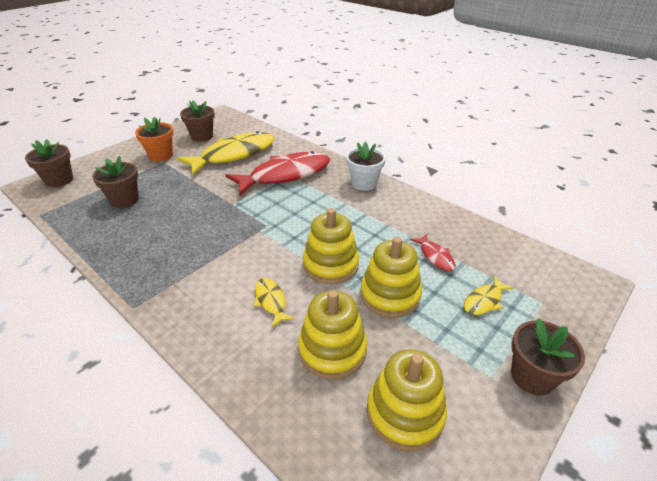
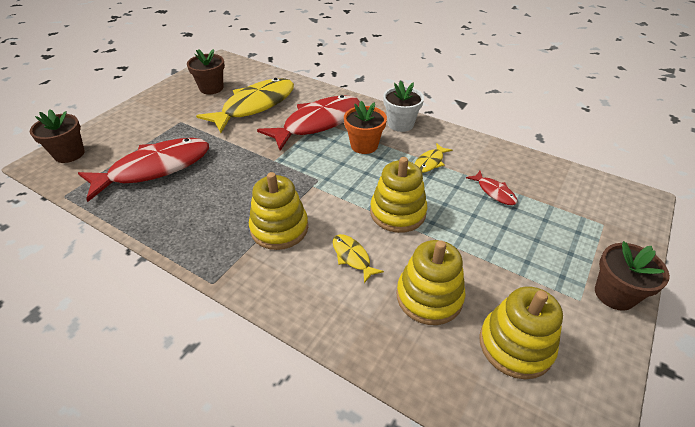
camera: 10 degrees left, 5 degrees up
brown flower pot [92,156,139,208] -> red fish [78,138,209,202]
orange flower pot [135,117,173,162] -> orange flower pot moved to [344,101,387,154]
yellow stacking toy [360,237,422,318] -> yellow stacking toy moved to [249,172,308,250]
yellow fish [464,276,514,315] -> yellow fish moved to [414,143,452,173]

